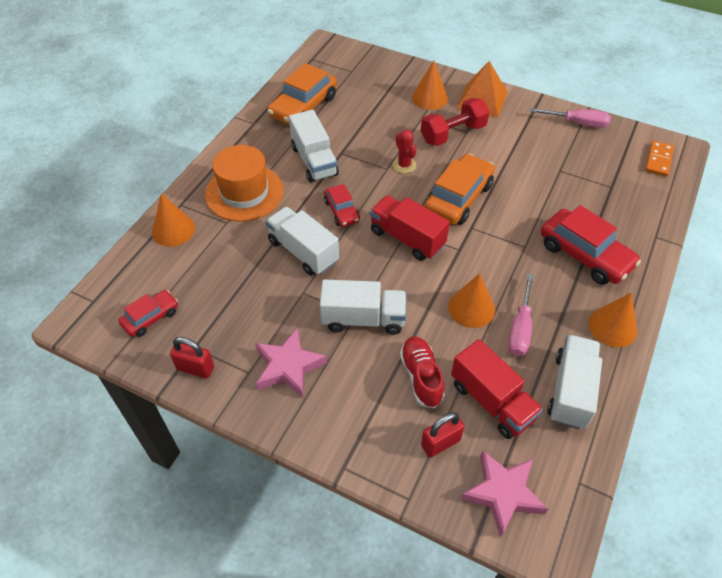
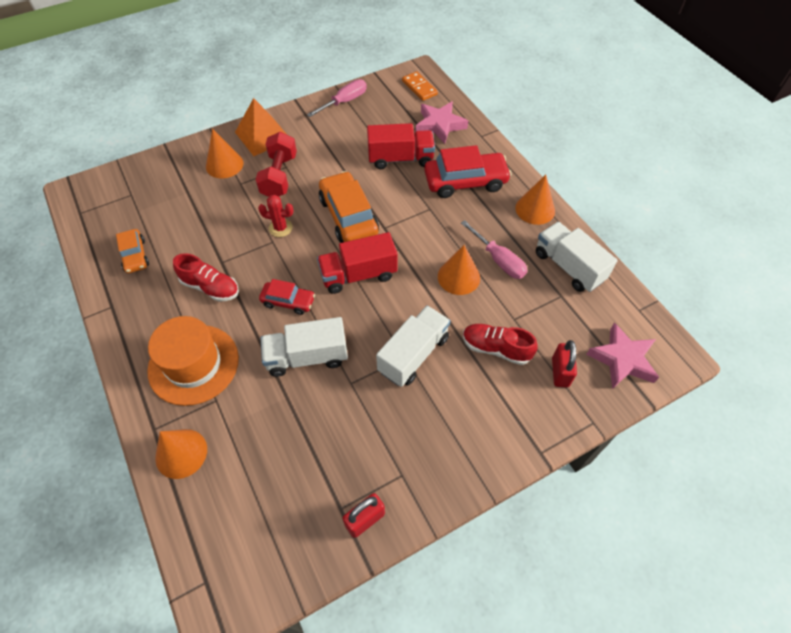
camera: 55 degrees left, 5 degrees up
red car [118,290,178,337] -> none
pink star [255,327,327,398] -> pink star moved to [416,101,468,144]
orange car [267,63,337,126] -> orange car [116,229,149,273], size x0.56
white truck [289,110,339,183] -> red shoe [173,253,239,301]
red truck [451,339,543,439] -> red truck moved to [367,123,435,169]

